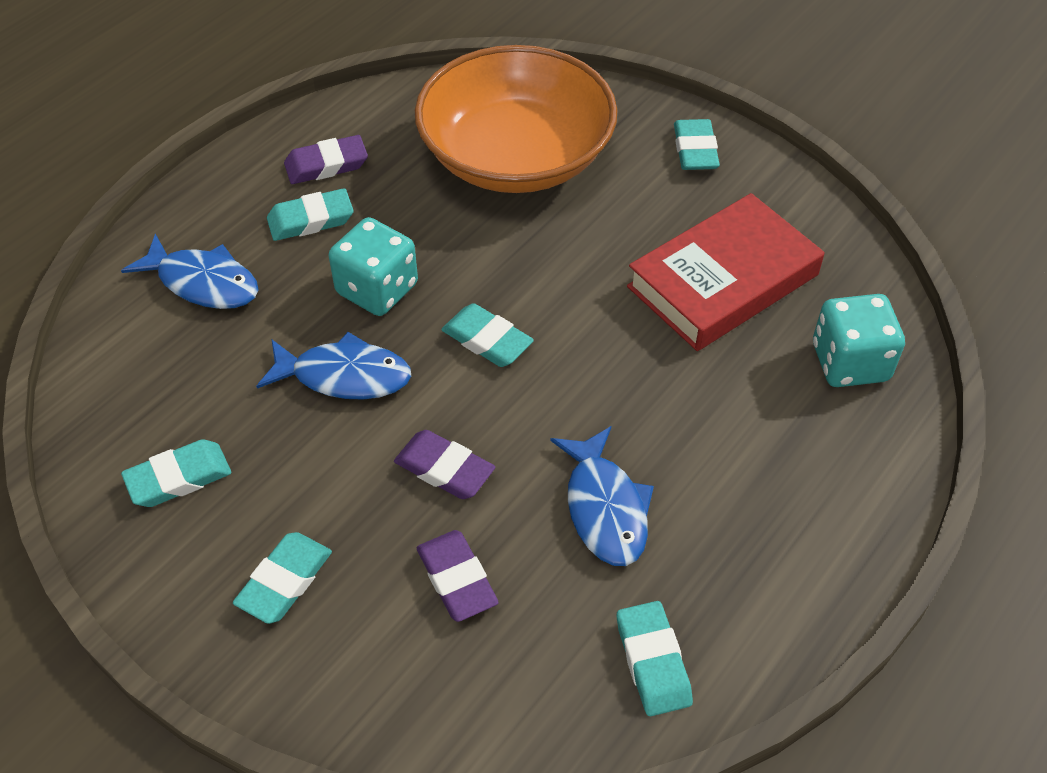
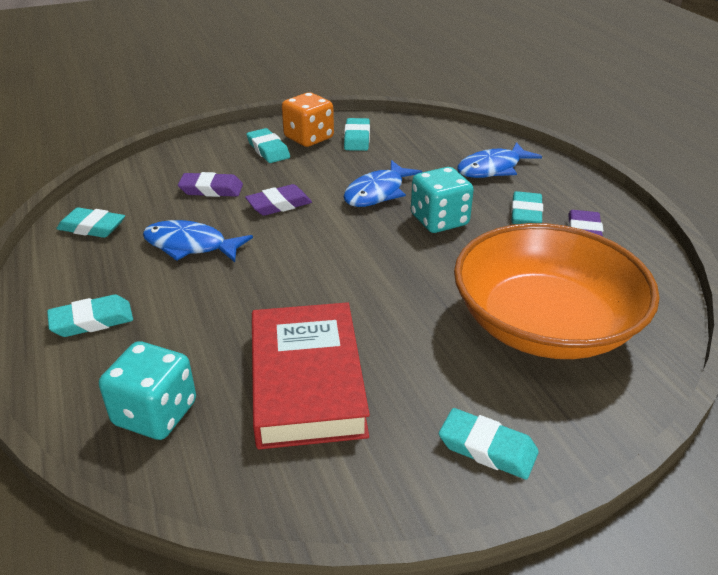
camera: 120 degrees right, 15 degrees down
turquoise eraser [441,303,534,367] -> turquoise eraser moved to [47,295,133,337]
none -> orange dice [282,92,334,147]

